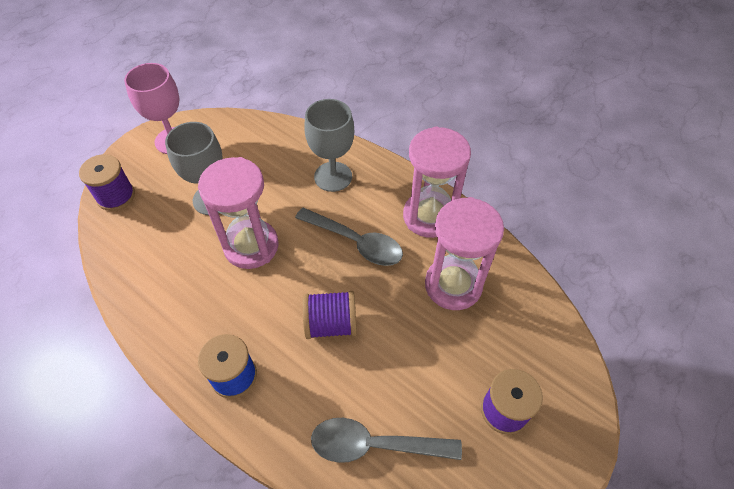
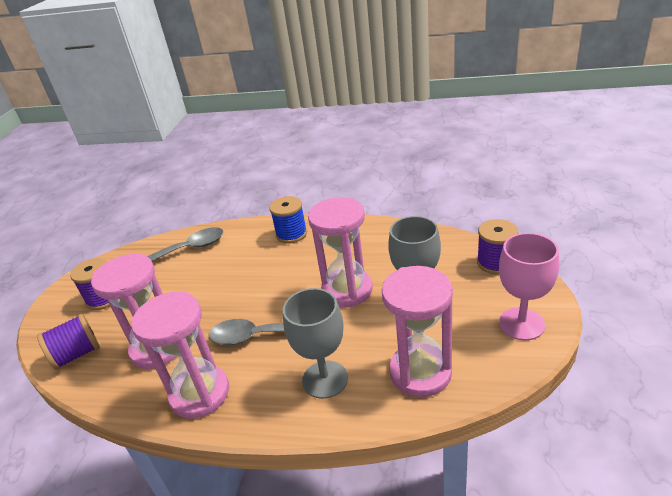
camera: 155 degrees right, 20 degrees down
purple spool [303,291,357,339] -> purple spool moved to [37,314,100,370]
none -> pink hourglass [382,266,453,397]

